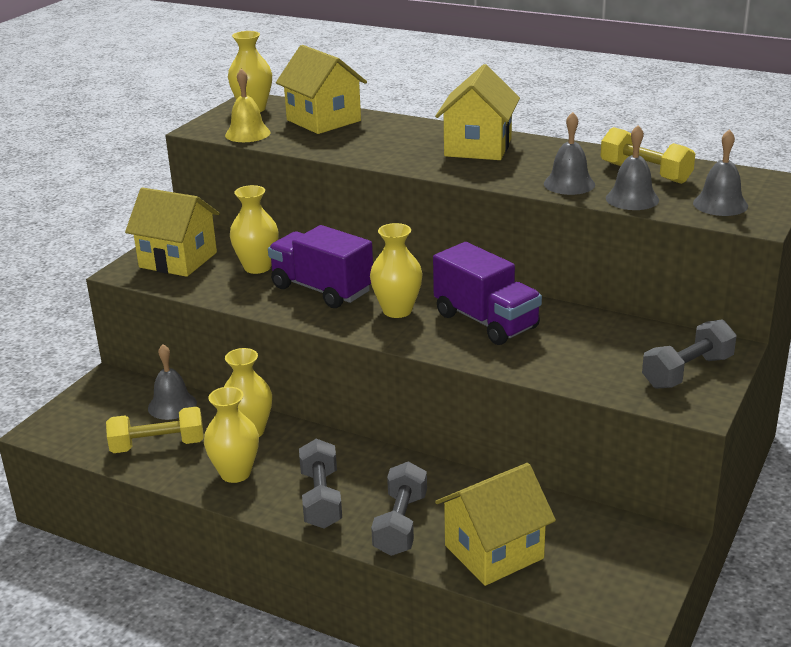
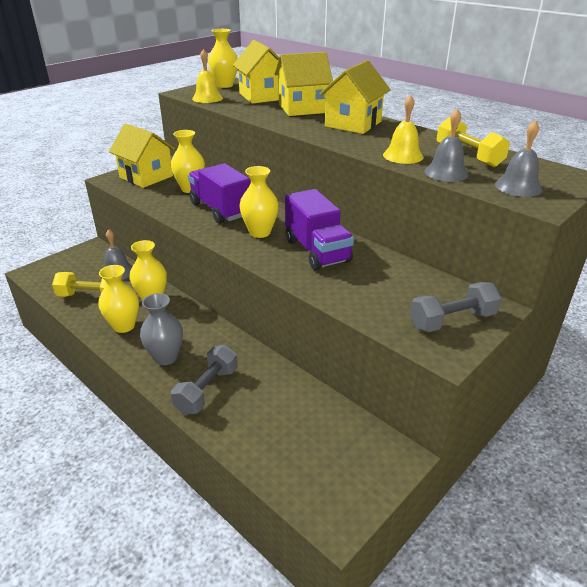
camera: 15 degrees right, 5 degrees up
grey dumbbell [299,439,342,528] -> grey vase [140,293,183,365]
yellow house [435,463,556,586] -> yellow house moved to [275,52,333,116]
grey bell [544,112,595,195] -> yellow bell [383,95,424,164]

